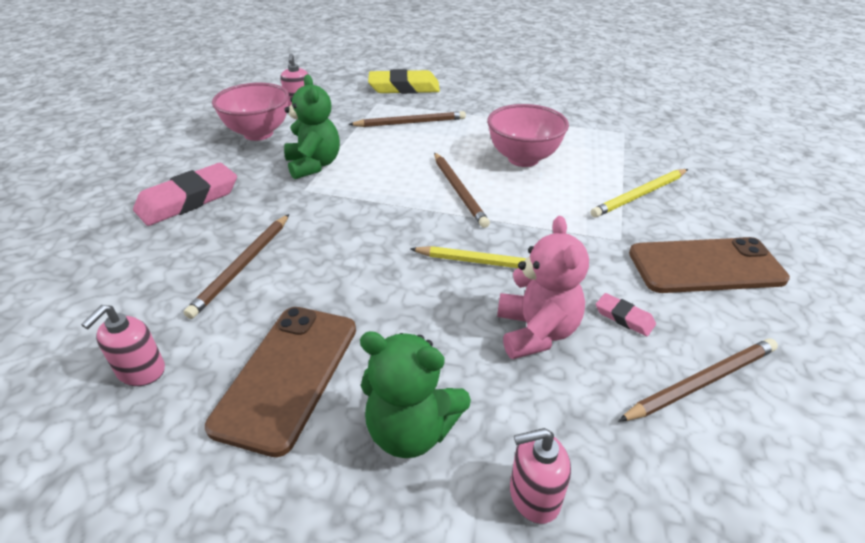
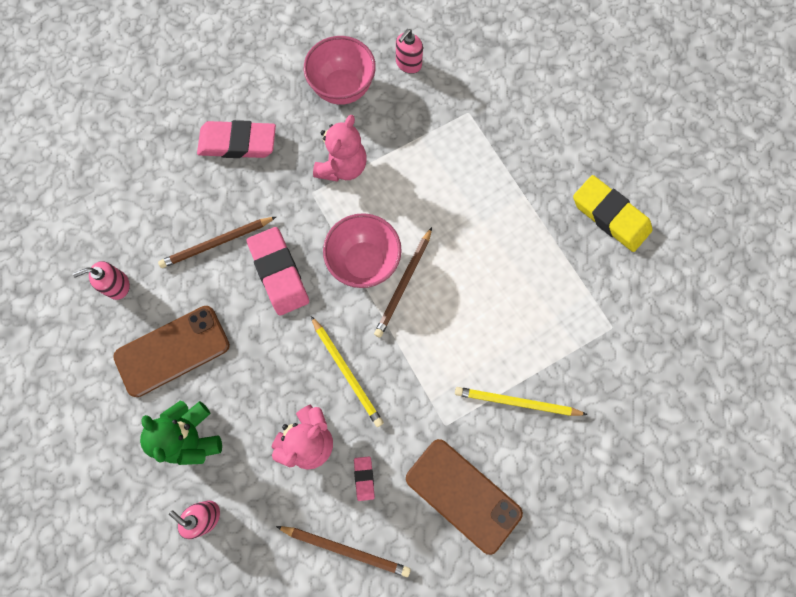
camera: 45 degrees right, 35 degrees up
green teddy bear [284,75,340,179] -> pink teddy bear [313,115,367,182]
brown pencil [348,111,466,127] -> none
yellow eraser [368,69,440,94] -> yellow eraser moved to [573,175,652,252]
pink bowl [487,104,569,167] -> pink bowl moved to [323,213,402,288]
none -> pink eraser [247,227,309,316]

